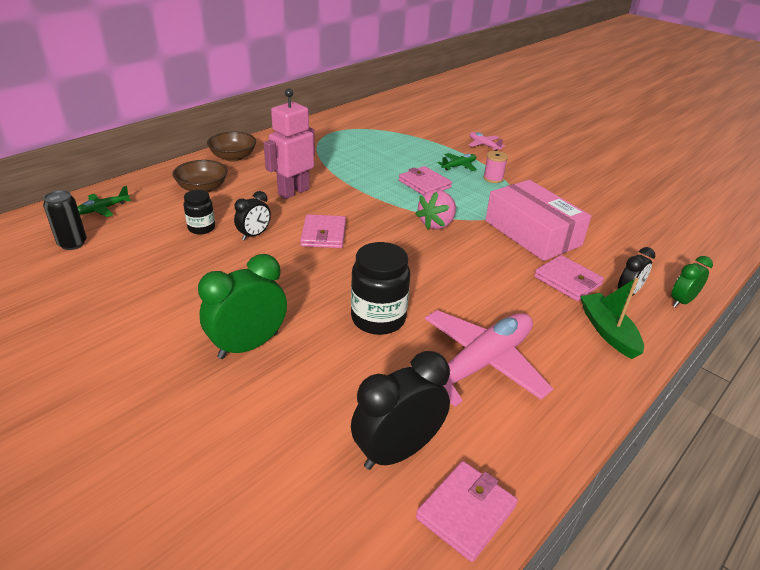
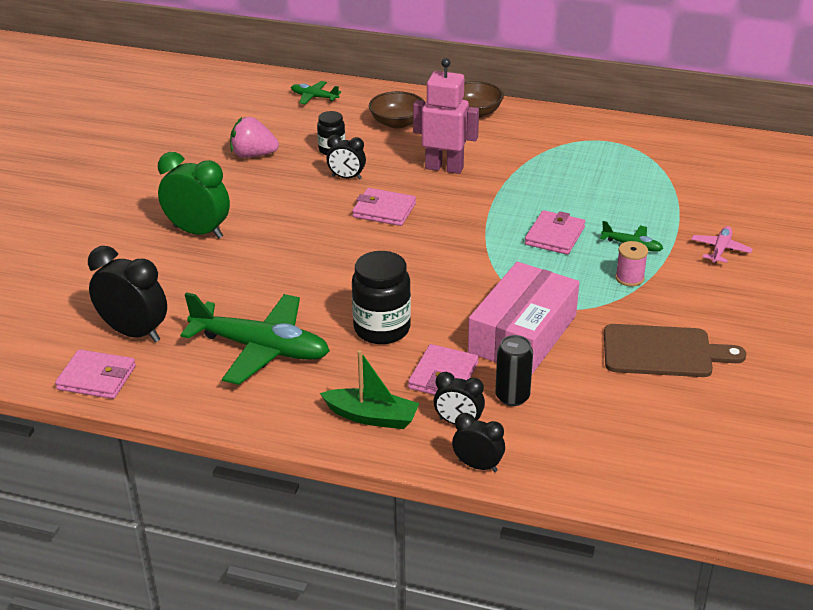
camera: 65 degrees right, 0 degrees up
black can [43,190,87,250] -> black can moved to [495,335,533,406]
pink wallet [300,214,346,248] -> pink wallet turned 45 degrees clockwise [352,188,416,226]
black jar [351,242,410,335] -> black jar moved to [352,251,411,344]
pink plane [411,310,553,407] -> green plane [180,292,330,385]
pink strawberry [415,190,456,230] -> pink strawberry moved to [230,117,279,158]
green boat [580,277,644,359] -> green boat turned 60 degrees clockwise [320,350,419,429]
green clock [671,256,713,308] -> black clock [452,413,505,472]
none -> brown cutting board [604,324,746,377]

